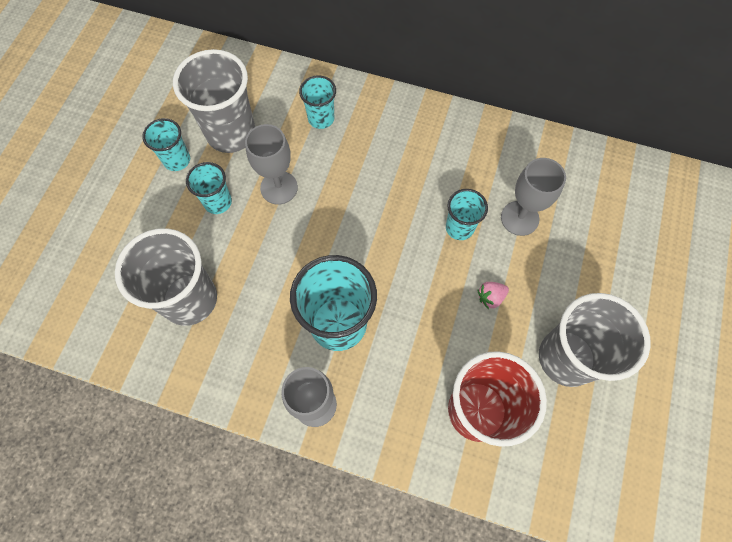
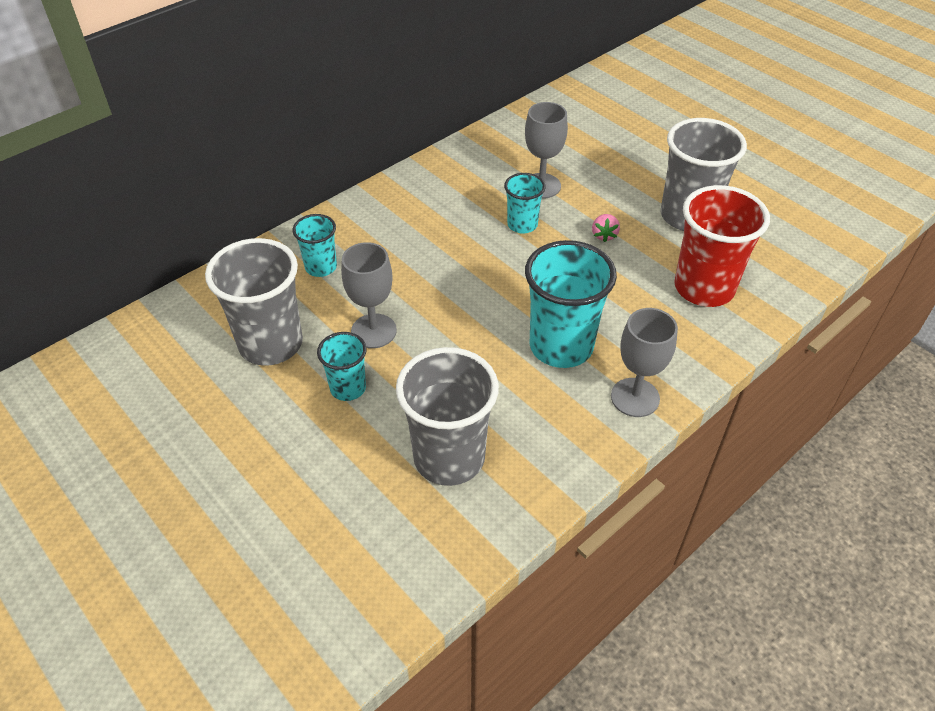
camera: 60 degrees left, 20 degrees down
turquoise cup [142,118,190,171] -> none

